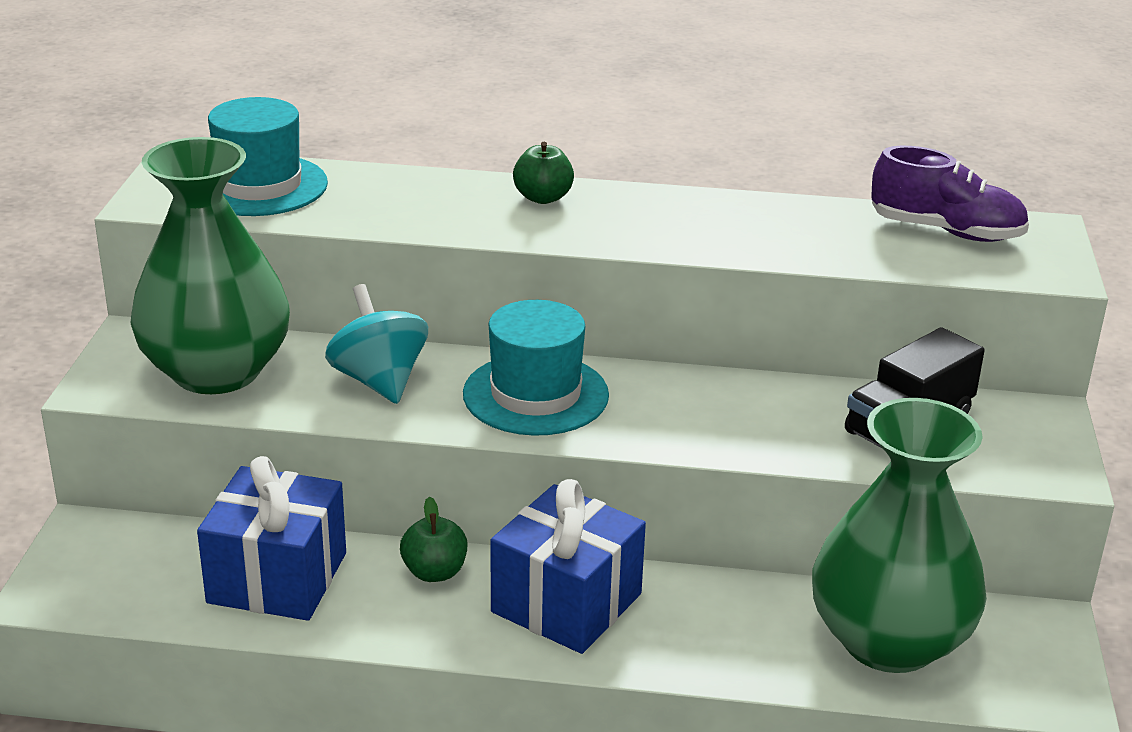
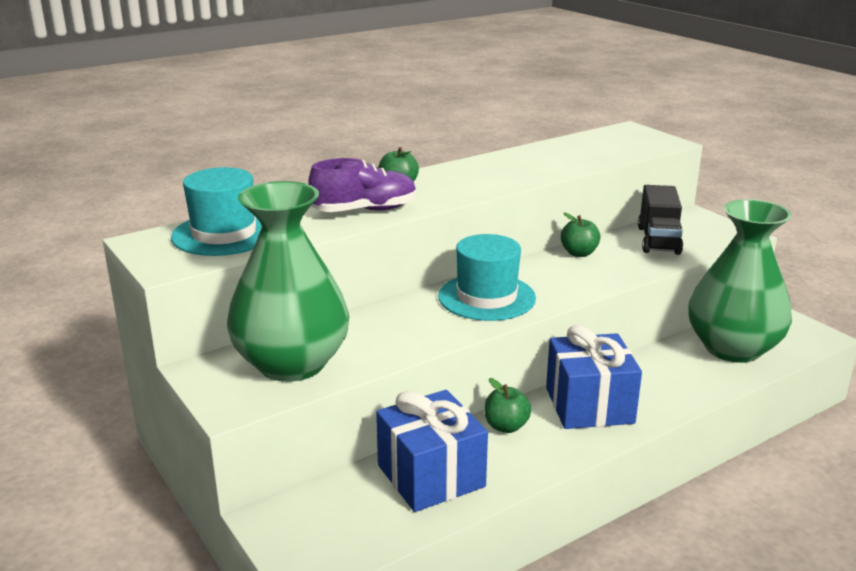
camera: 40 degrees left, 5 degrees down
turquoise spinning top [325,284,428,404] -> none
purple shoe [871,146,1029,242] -> purple shoe moved to [308,158,417,212]
none -> green apple [560,213,600,257]

